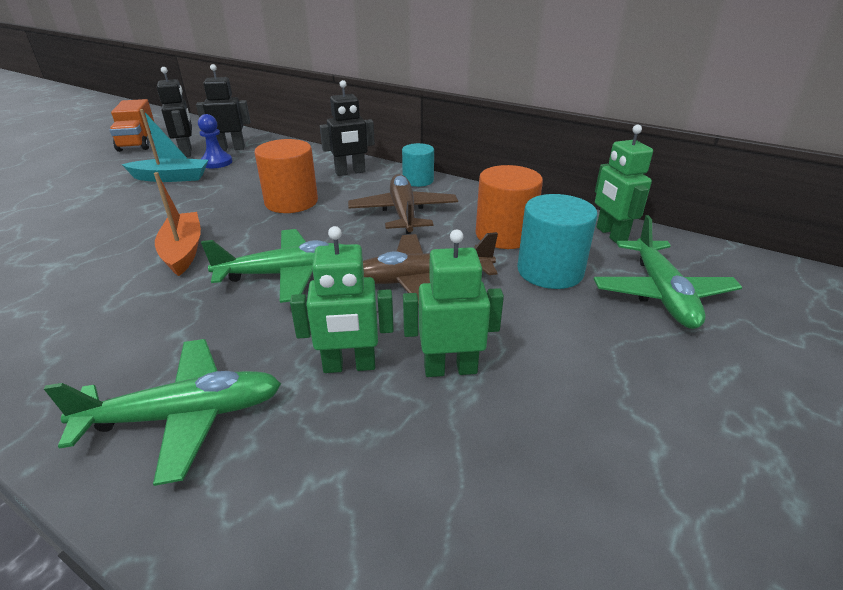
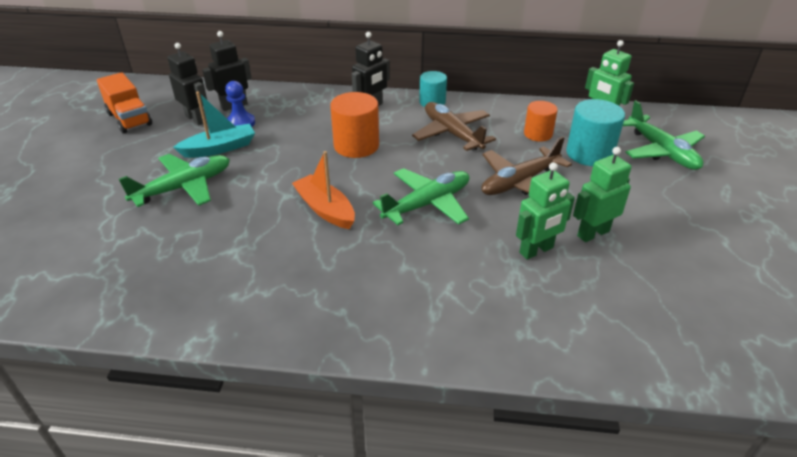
camera: 25 degrees left, 5 degrees up
green plane [44,339,281,486] -> green plane moved to [119,154,230,207]
orange cylinder [476,165,543,249] -> orange cylinder [524,101,558,142], size x0.64

